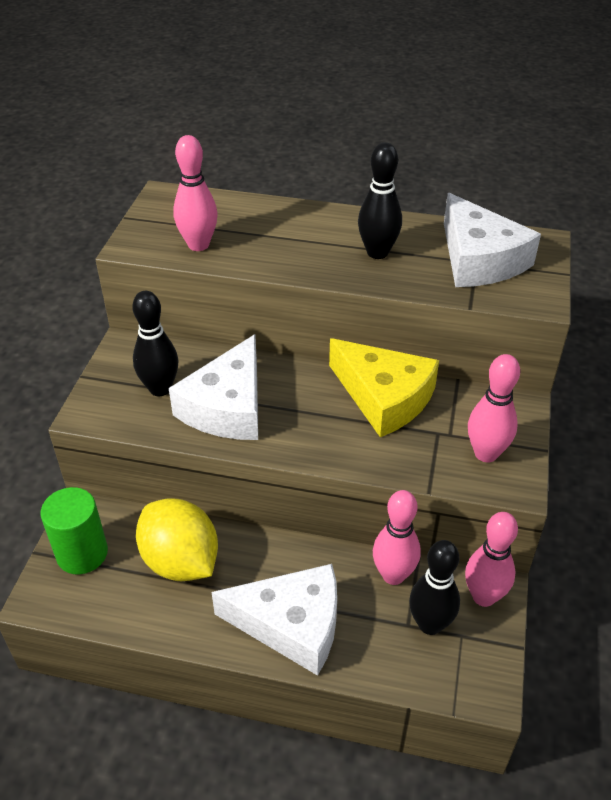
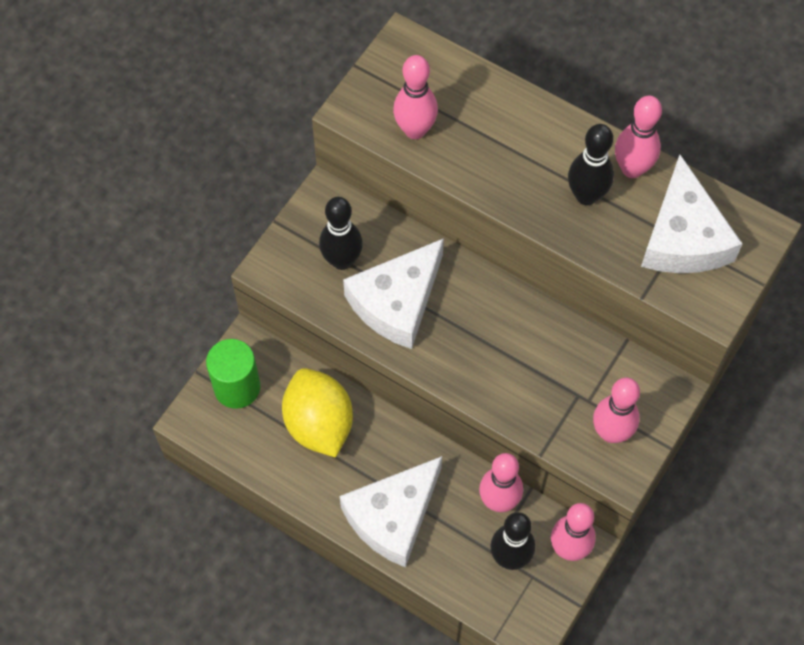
camera: 20 degrees right, 20 degrees up
white cheese [211,564,337,676] -> white cheese turned 105 degrees clockwise [340,456,442,568]
yellow cheese [329,338,439,437] -> none
none -> pink bowling pin [615,96,662,178]

